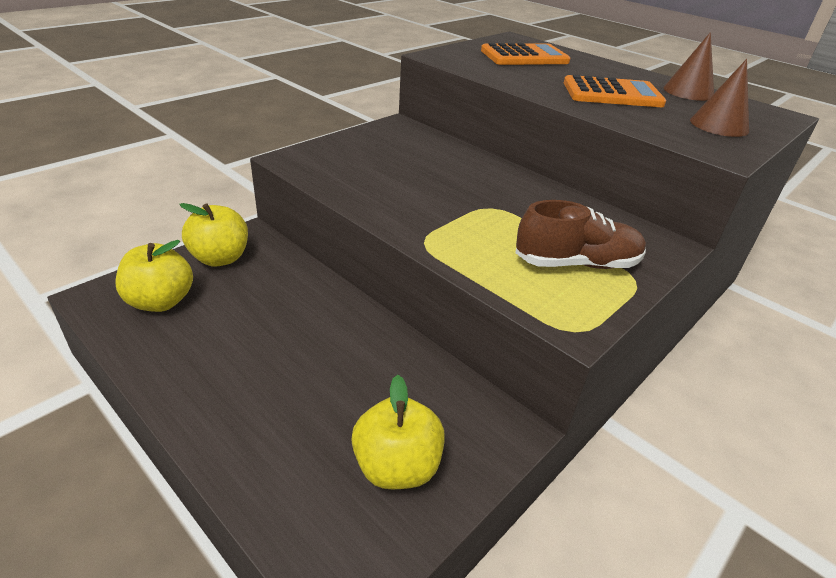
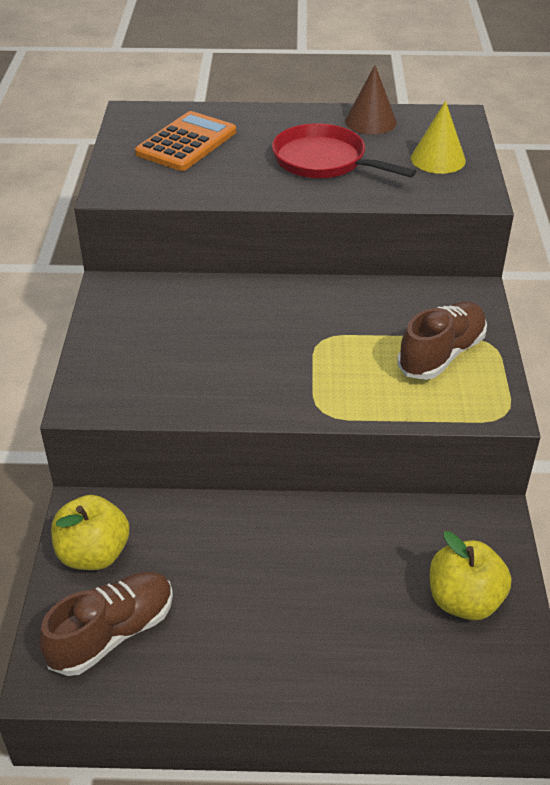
camera: 40 degrees left, 5 degrees up
yellow apple [115,240,193,312] -> brown shoe [39,572,173,676]
orange calculator [564,75,666,107] -> red pan [272,123,416,178]
brown cone [690,59,749,137] -> yellow cone [411,101,466,174]

